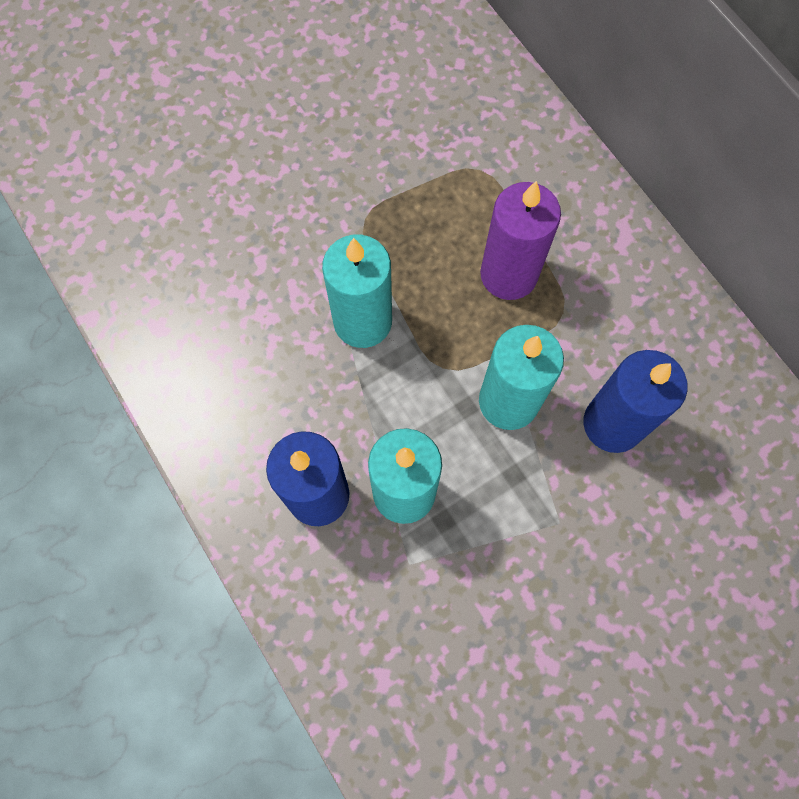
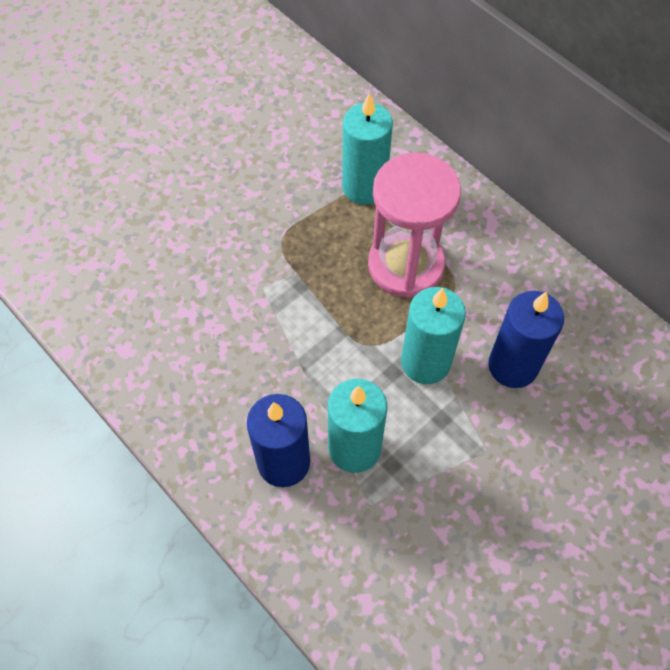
camera: 10 degrees left, 10 degrees down
turquoise candle [322,235,392,348] -> turquoise candle moved to [342,93,393,205]
purple candle [480,181,561,300] -> pink hourglass [368,153,461,298]

